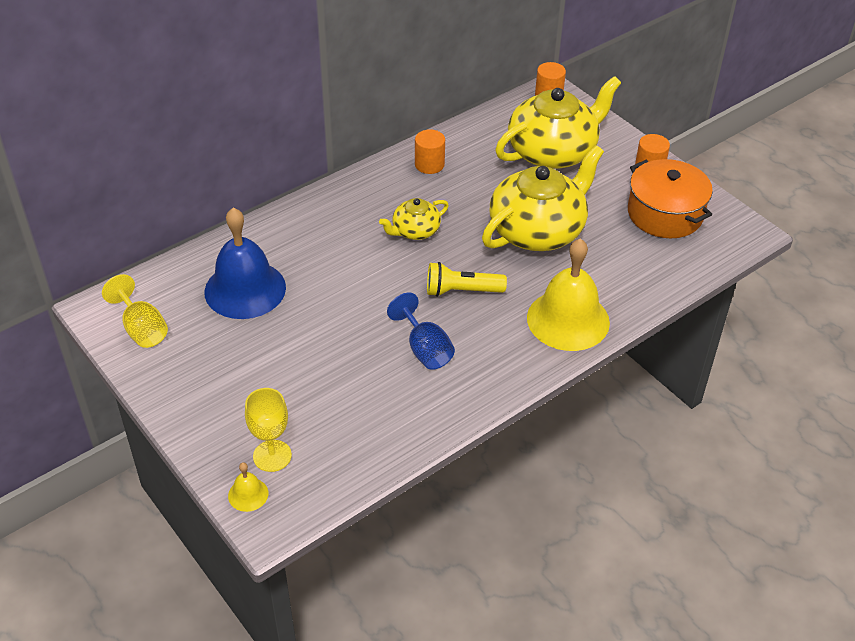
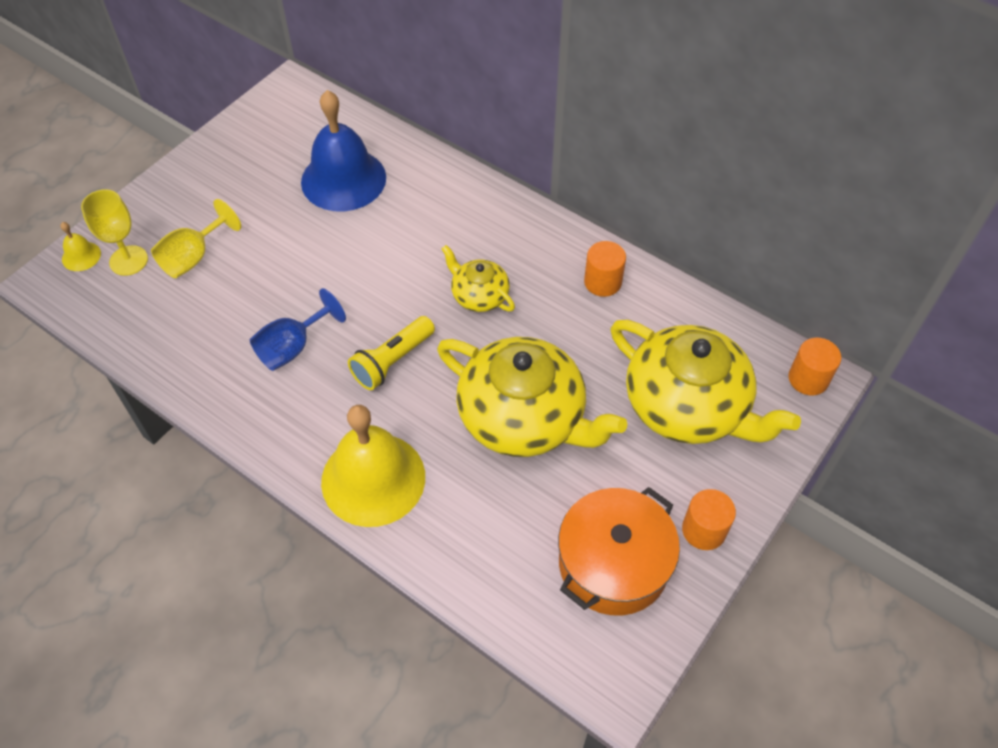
camera: 75 degrees right, 10 degrees up
yellow goblet [102,274,168,348] -> yellow goblet moved to [151,199,241,278]
yellow flashlight [427,262,507,297] -> yellow flashlight turned 120 degrees counterclockwise [348,316,435,390]

